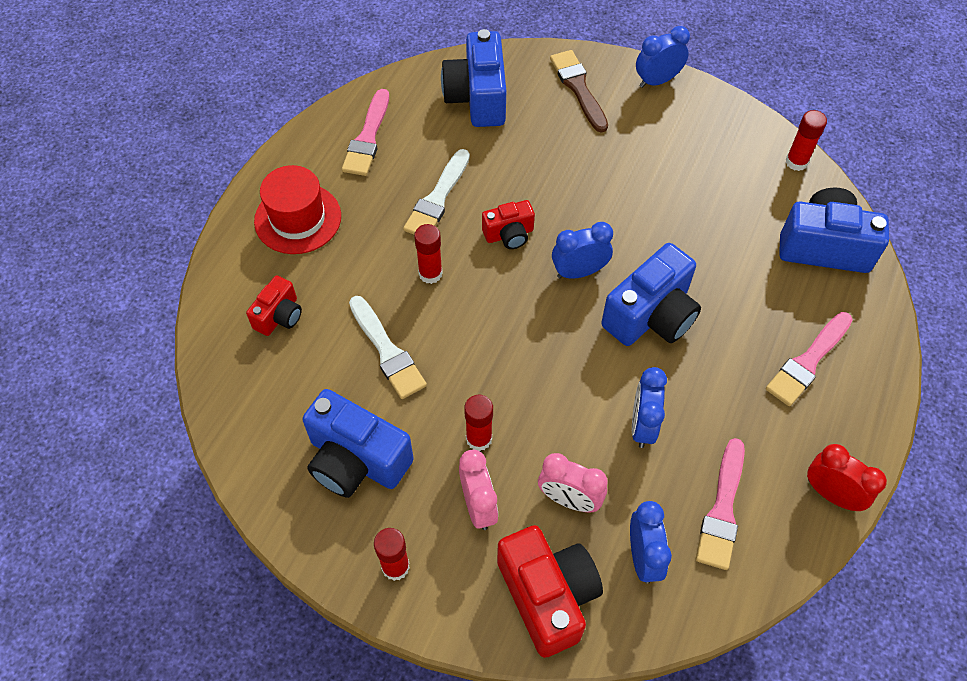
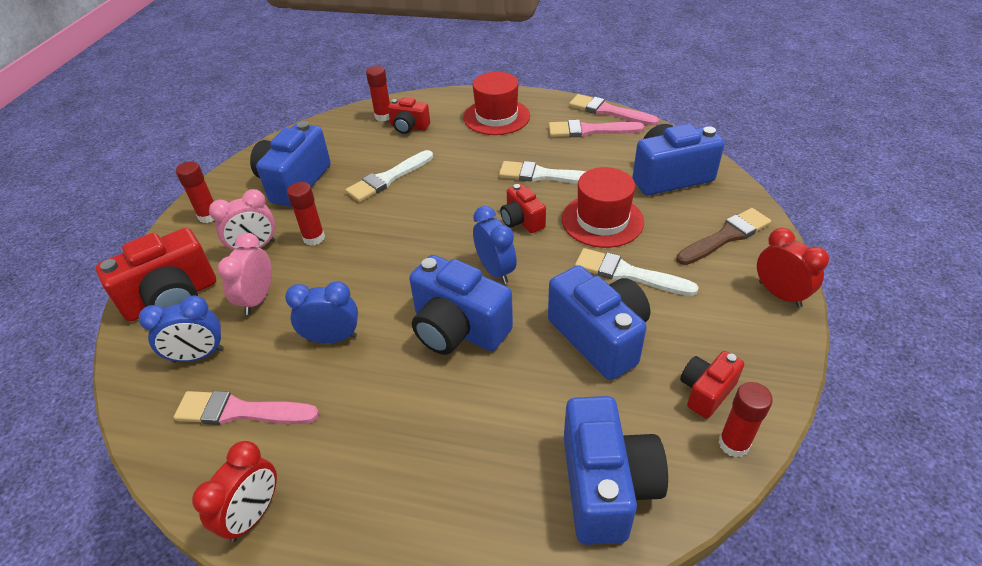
camera: 80 degrees right, 15 degrees down
red glue stick [414,224,443,284] -> red glue stick moved to [366,66,390,121]
blue clock [636,26,690,88] -> red clock [757,228,829,308]
pink brush [766,312,853,406] -> pink brush moved to [569,94,659,126]
none -> blue camera [548,265,650,380]
none -> red hat [562,167,644,248]
none -> white brush [575,248,699,296]
none -> red camera [680,351,744,419]

